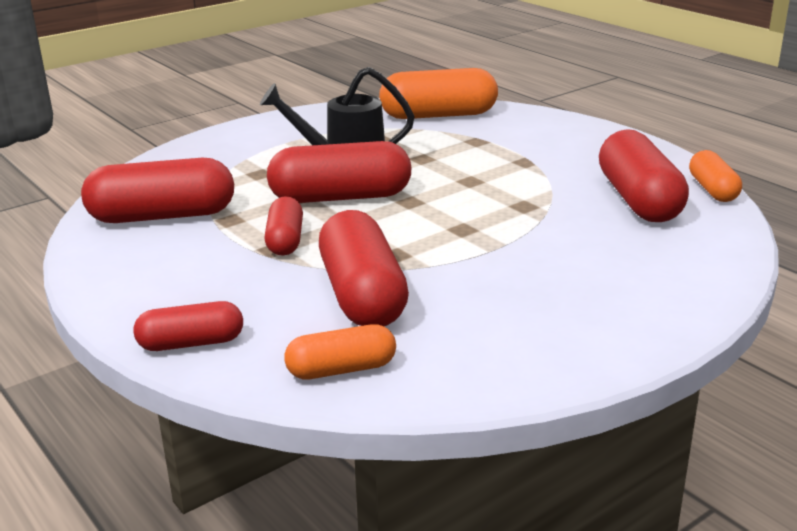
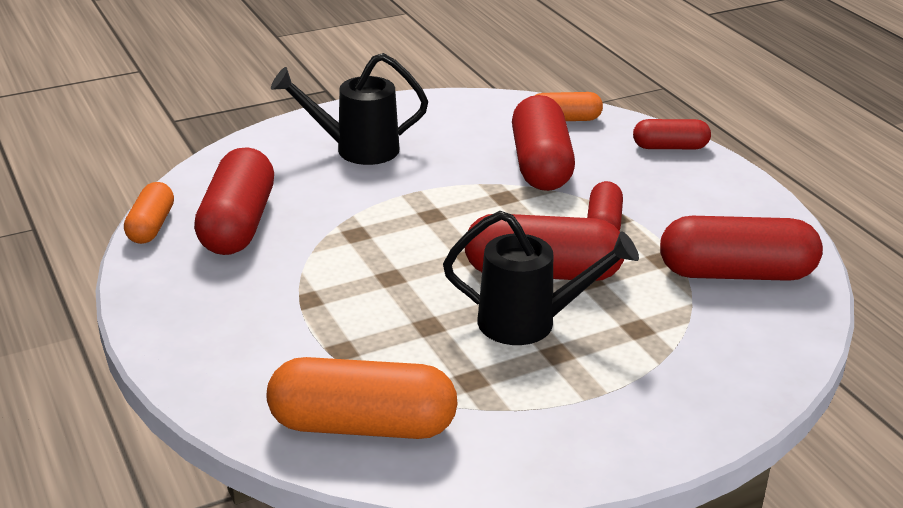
camera: 170 degrees left, 5 degrees up
none -> black watering can [271,53,428,165]

